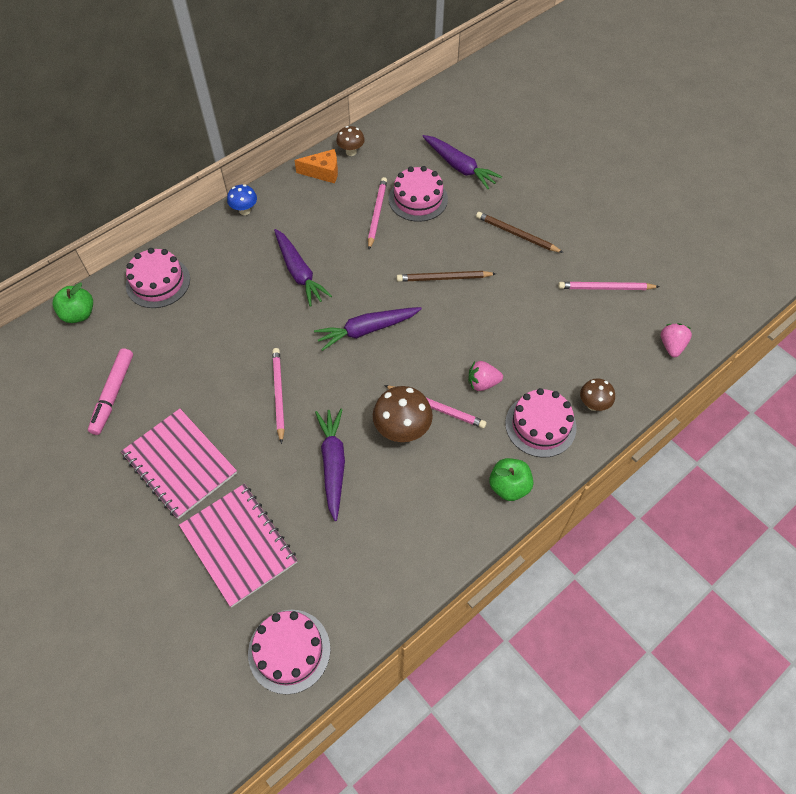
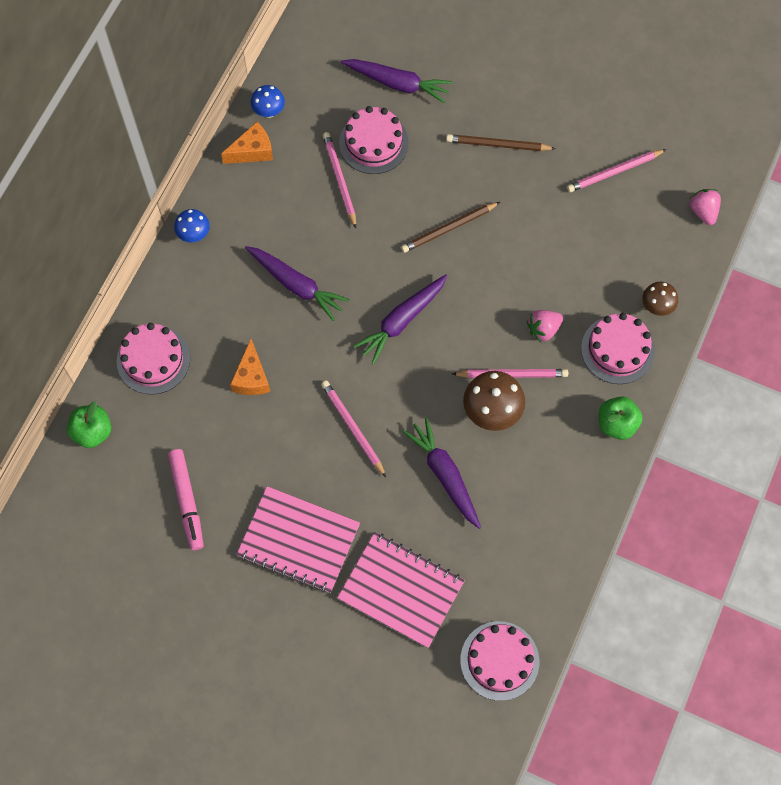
camera: 25 degrees left, 10 degrees up
brown mushroom [336,126,365,156] -> blue mushroom [251,85,285,118]
none -> orange cheese [230,339,270,395]

